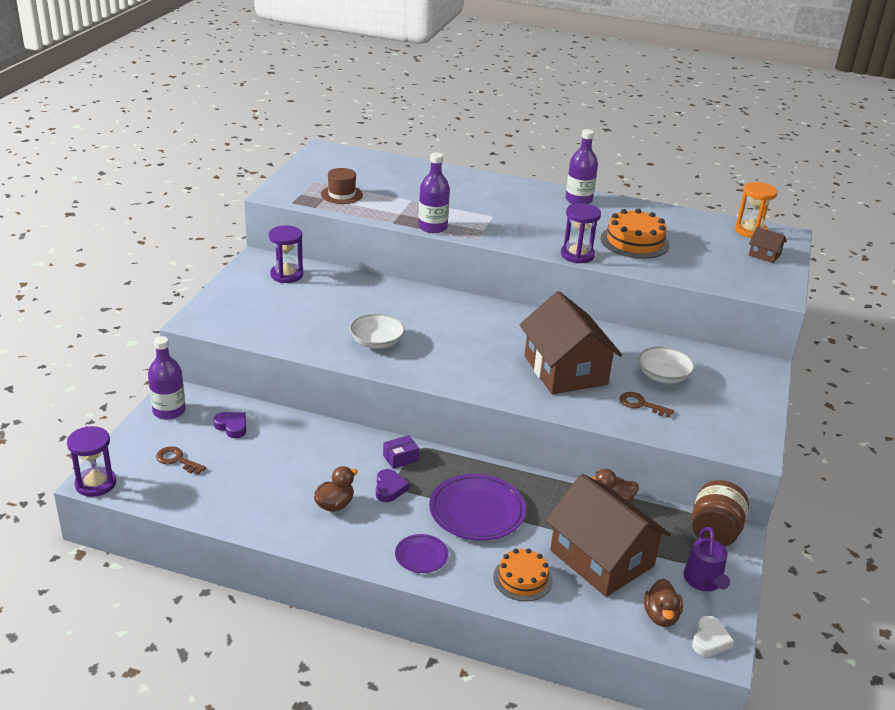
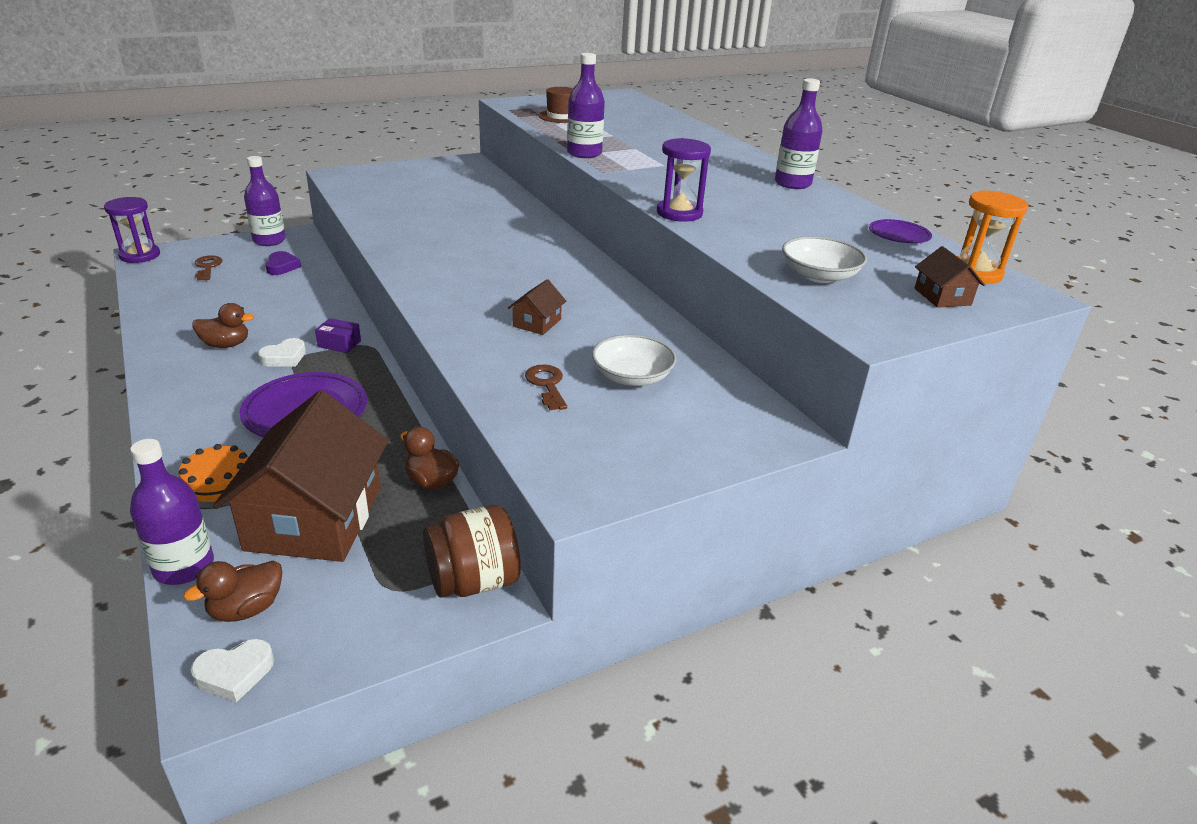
camera: 45 degrees right, 0 degrees up
purple hourglass [269,225,303,283] -> none
white bowl [350,314,405,349] -> white bowl moved to [782,236,867,283]
purple heart [376,469,409,502] -> white heart [258,338,306,366]
purple plate [395,534,449,573] -> purple plate moved to [869,219,932,243]
brown house [520,291,622,394] -> brown house [508,279,566,335], size x0.41
orange cake [600,209,670,259] -> none
purple watering can [684,527,730,591] -> none
none -> purple bottle [130,439,214,585]

